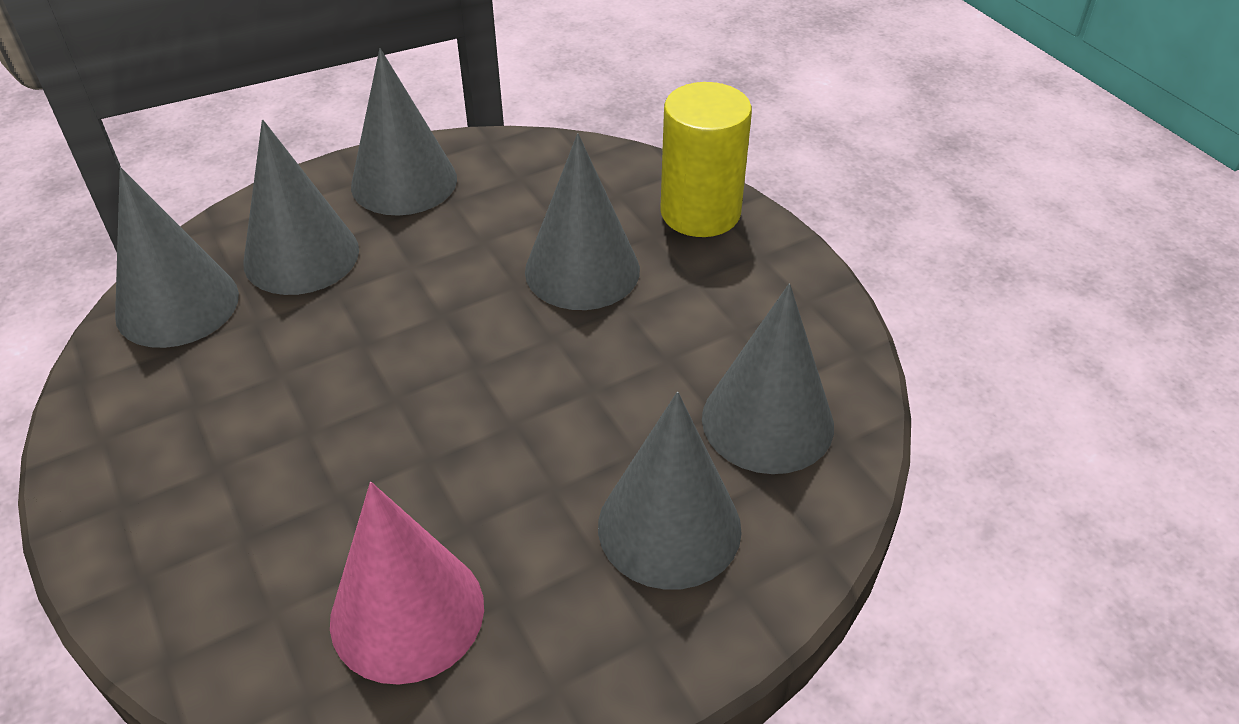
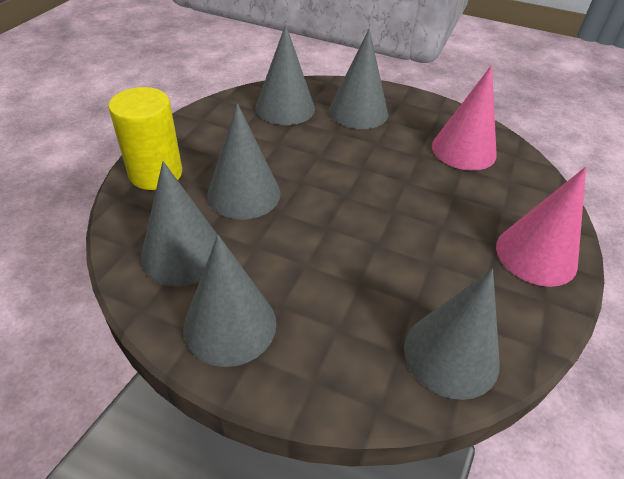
camera: 130 degrees left, 0 degrees up
grey cone [243,120,359,295] -> grey cone moved to [141,161,218,287]
none -> pink cone [496,167,586,287]

